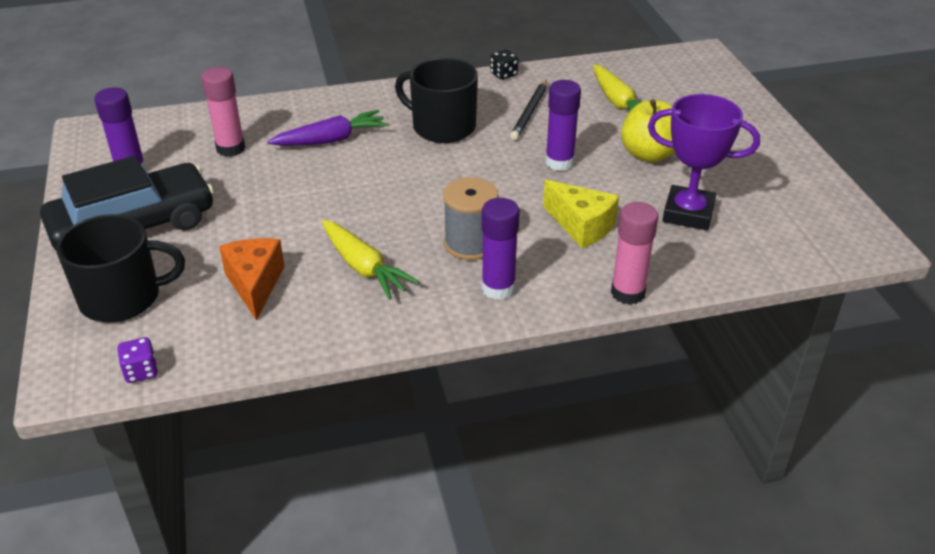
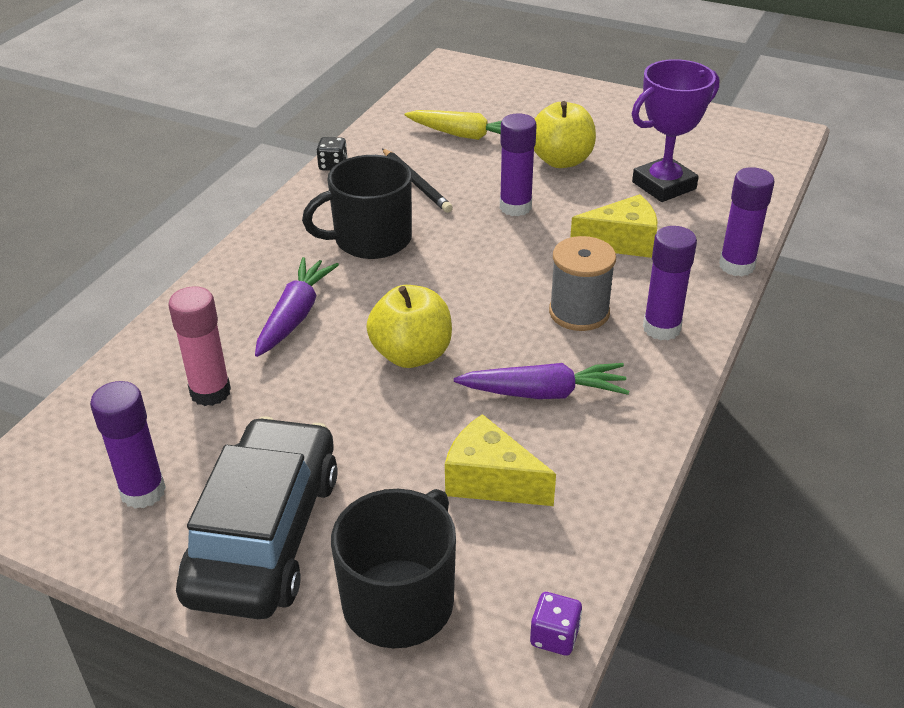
camera: 50 degrees left, 0 degrees up
orange cheese [219,238,285,321] -> yellow cheese [445,414,556,506]
yellow carrot [322,220,420,299] -> purple carrot [454,363,629,399]
pink glue stick [611,202,659,305] -> purple glue stick [719,167,775,277]
none -> yellow apple [366,285,452,368]

